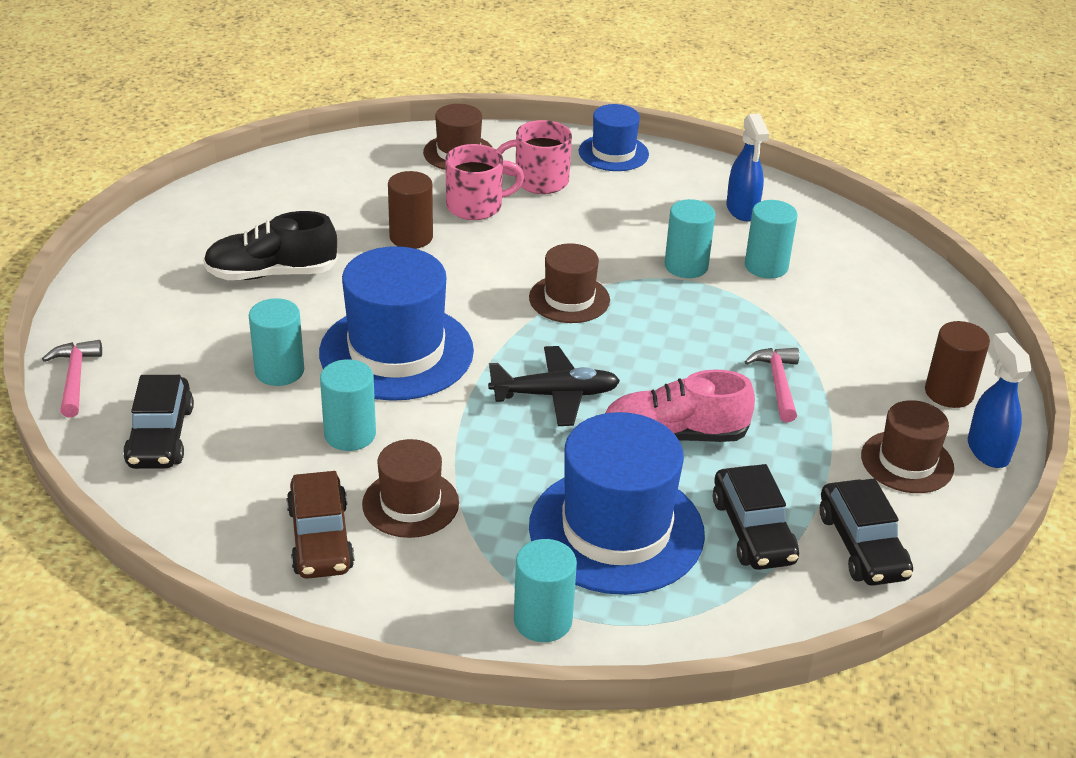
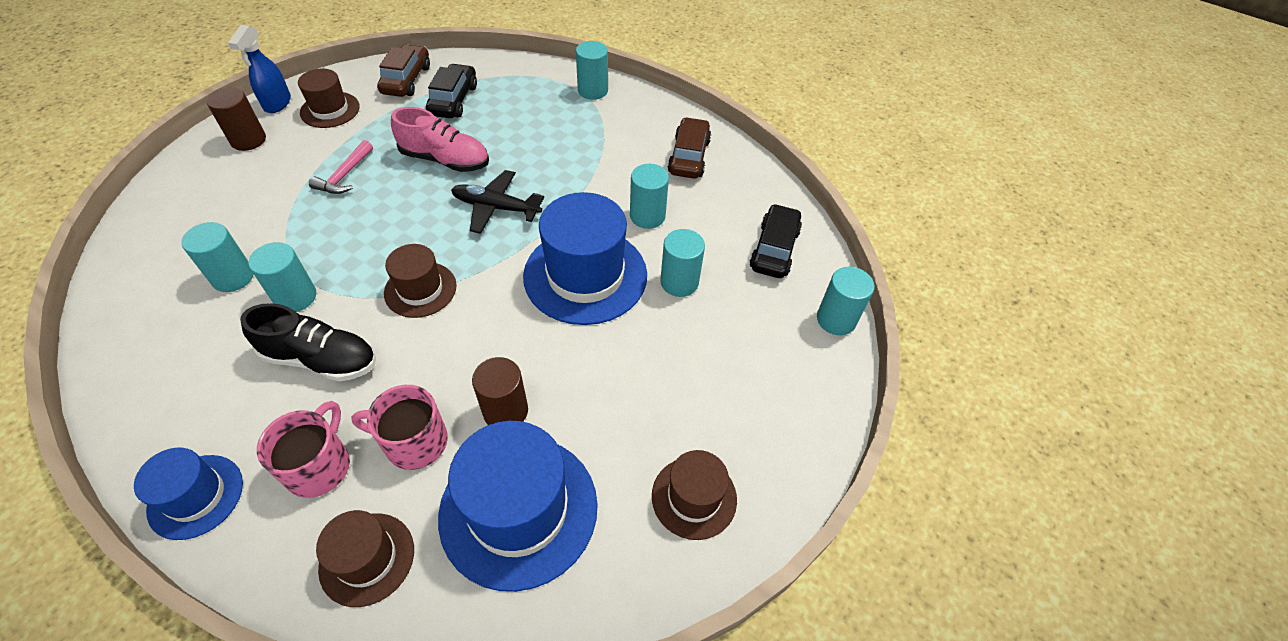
camera: 160 degrees left, 15 degrees up
pink hammer [42,340,102,417] -> turquoise cylinder [817,267,875,335]
black shoe [203,211,338,280] -> black shoe moved to [240,303,376,381]
brown hat [362,439,459,538] -> brown hat moved to [652,450,737,540]
pink mug [497,120,572,194] -> pink mug turned 90 degrees counterclockwise [257,401,350,498]
blue hat [529,412,705,595] -> blue hat moved to [438,421,598,592]
blue spray bottle [726,113,769,221] -> none
black car [820,478,913,586] -> brown car [377,44,430,97]

